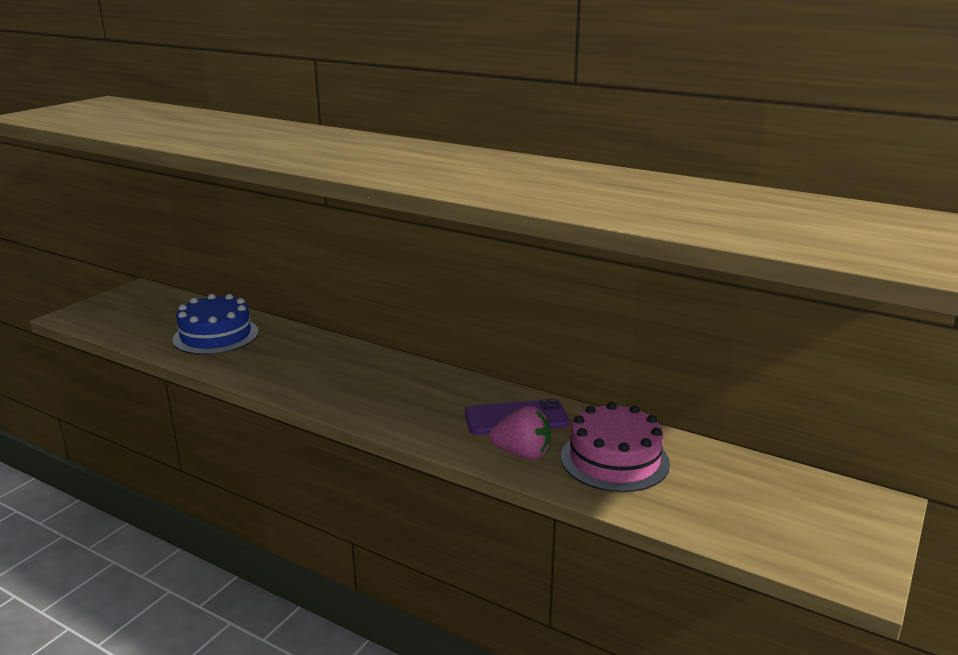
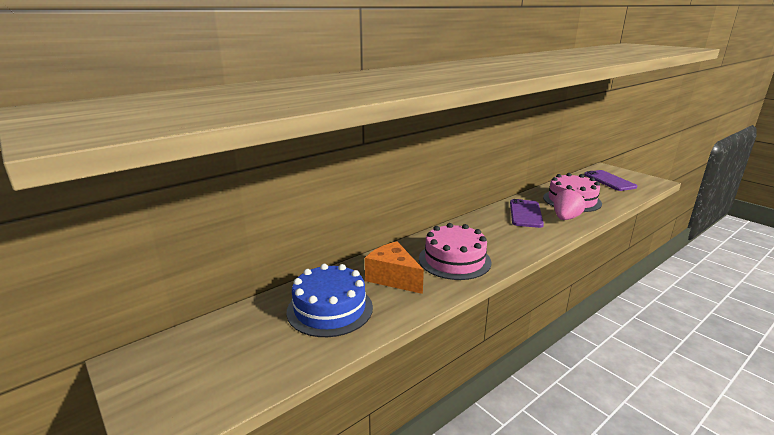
camera: 70 degrees left, 0 degrees up
none -> orange cheese [365,241,424,294]
none -> pink cake [419,223,491,280]
none -> purple phone [584,170,637,191]

